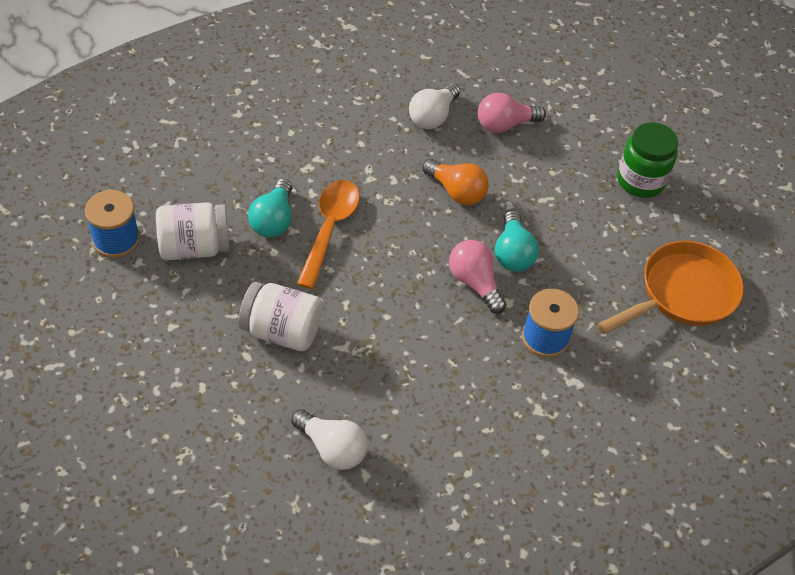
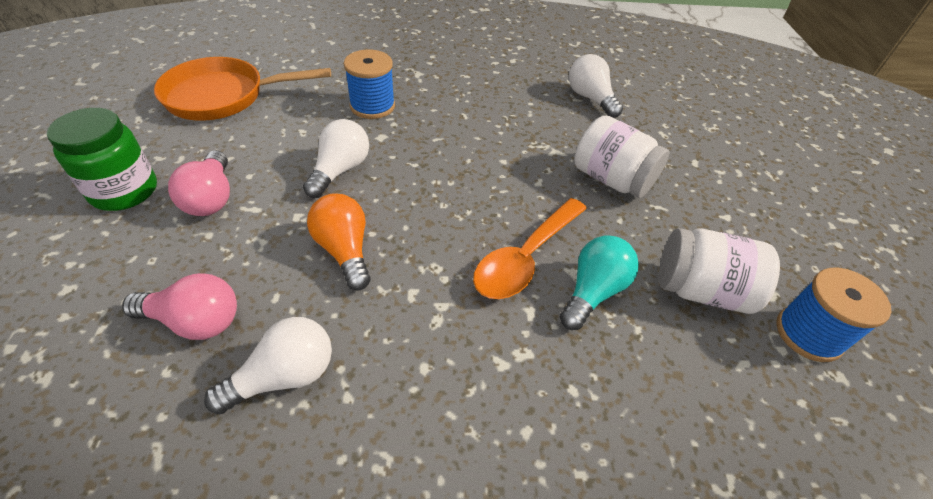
camera: 155 degrees left, 5 degrees down
pink light bulb [449,240,506,314] -> pink light bulb moved to [168,150,230,216]
turquoise light bulb [495,210,539,272] -> white light bulb [303,119,369,198]

